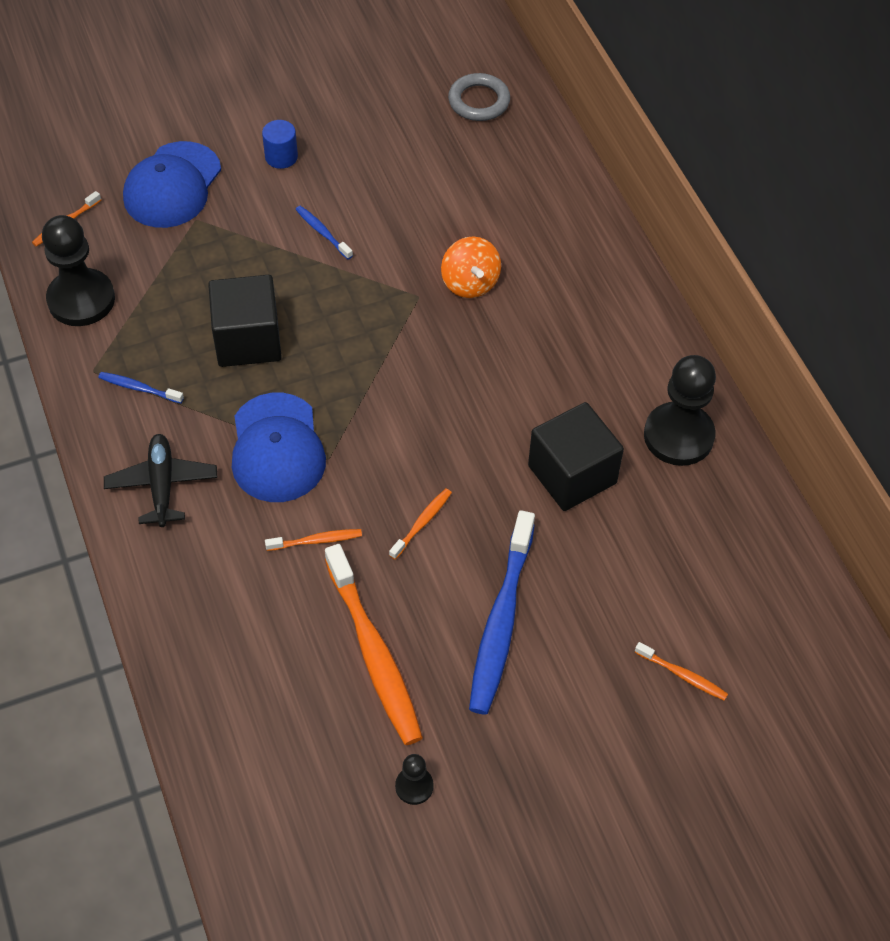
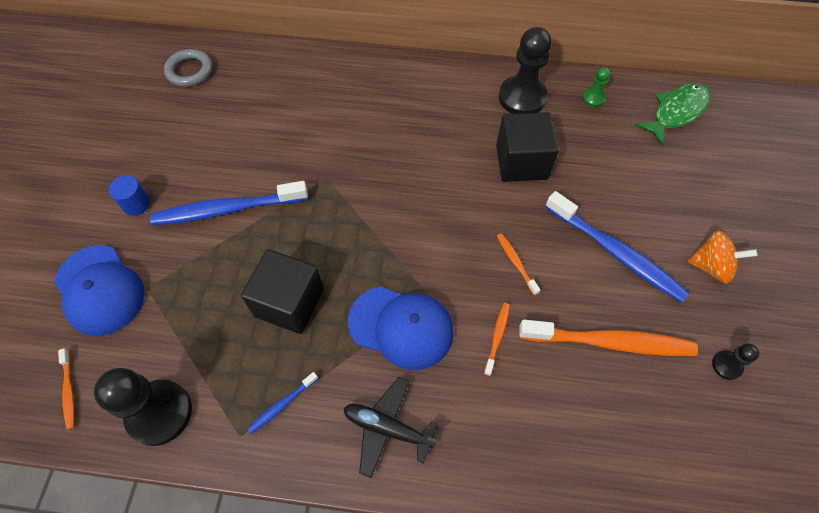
camera: 60 degrees left, 5 degrees up
blue toothbrush [295,206,353,260] -> blue toothbrush [150,181,308,225], size x2.21
orange spinning top [441,237,501,298] -> orange spinning top moved to [687,230,758,284]
orange toothbrush [635,642,728,701] -> none
none -> green pawn [582,67,611,107]
none -> green fish [635,83,711,146]

